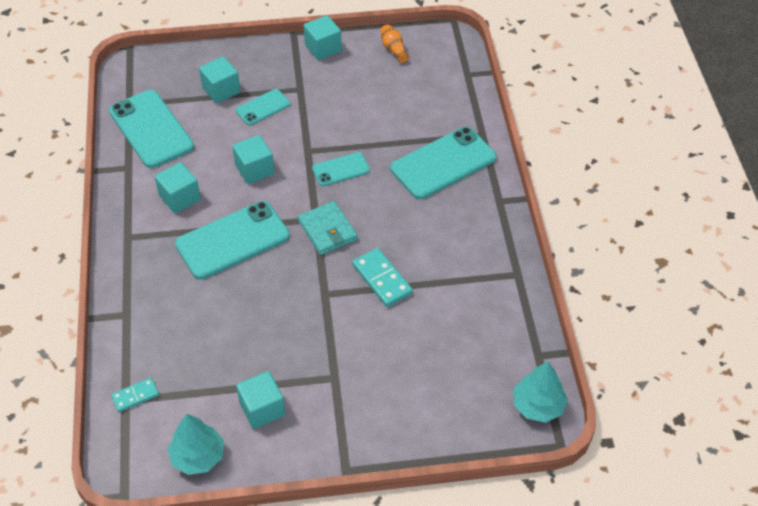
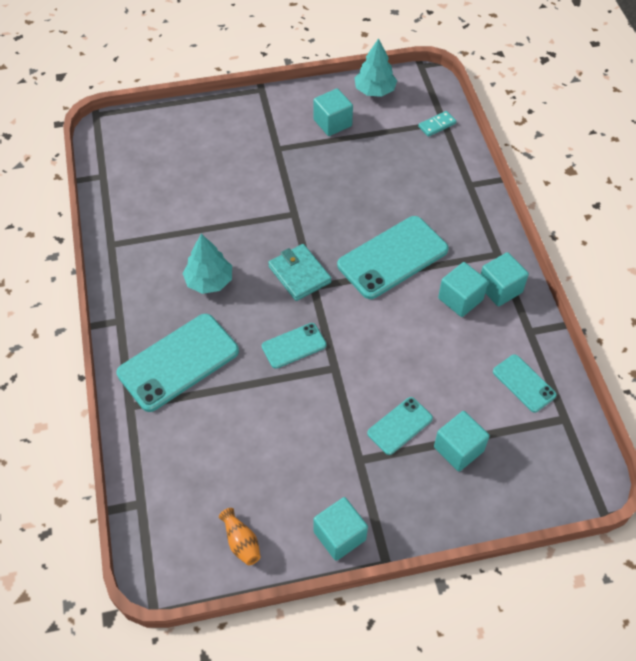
camera: 175 degrees right, 5 degrees up
turquoise phone [109,90,194,168] -> turquoise phone [493,354,557,412], size x0.53
turquoise cube [232,135,275,184] -> turquoise cube moved to [481,252,529,306]
turquoise domino [352,248,413,307] -> none
turquoise tree [514,361,568,423] -> turquoise tree moved to [183,234,232,294]

